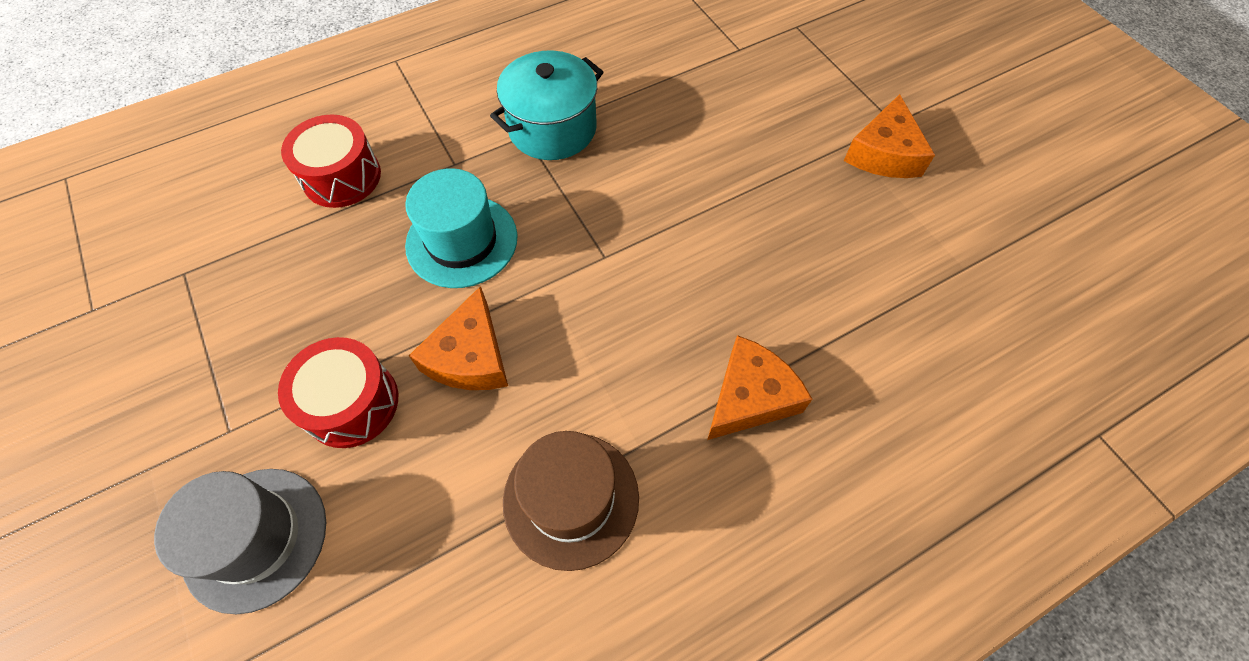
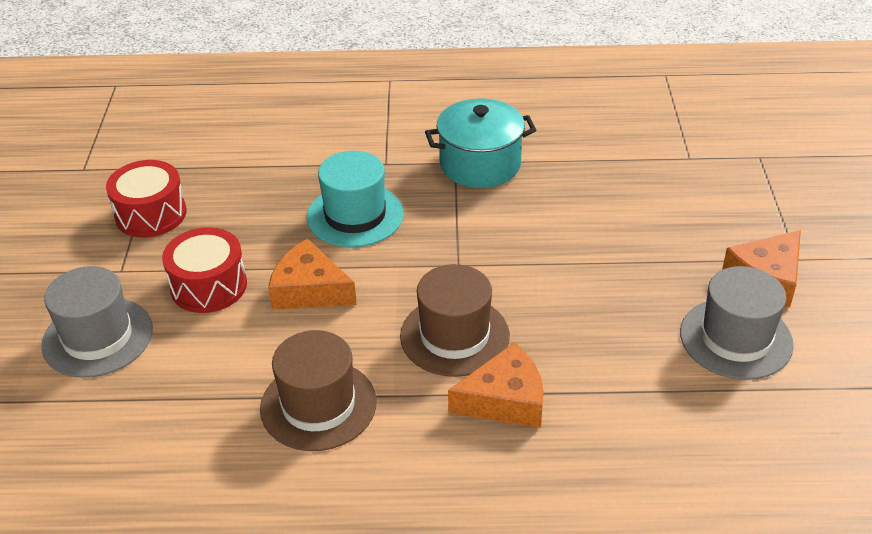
camera: 30 degrees right, 20 degrees down
red drum [281,115,381,208] -> red drum moved to [106,160,187,238]
orange cheese [409,286,508,390] -> orange cheese turned 75 degrees clockwise [268,238,357,310]
none -> brown hat [400,264,510,377]
none -> grey hat [680,266,794,380]

